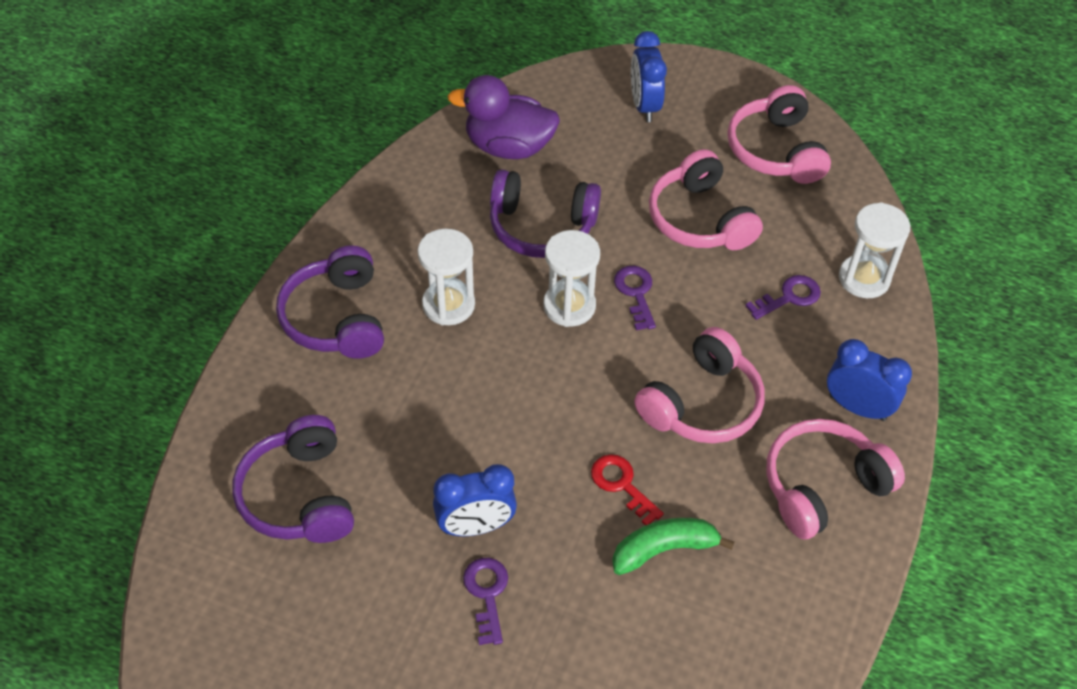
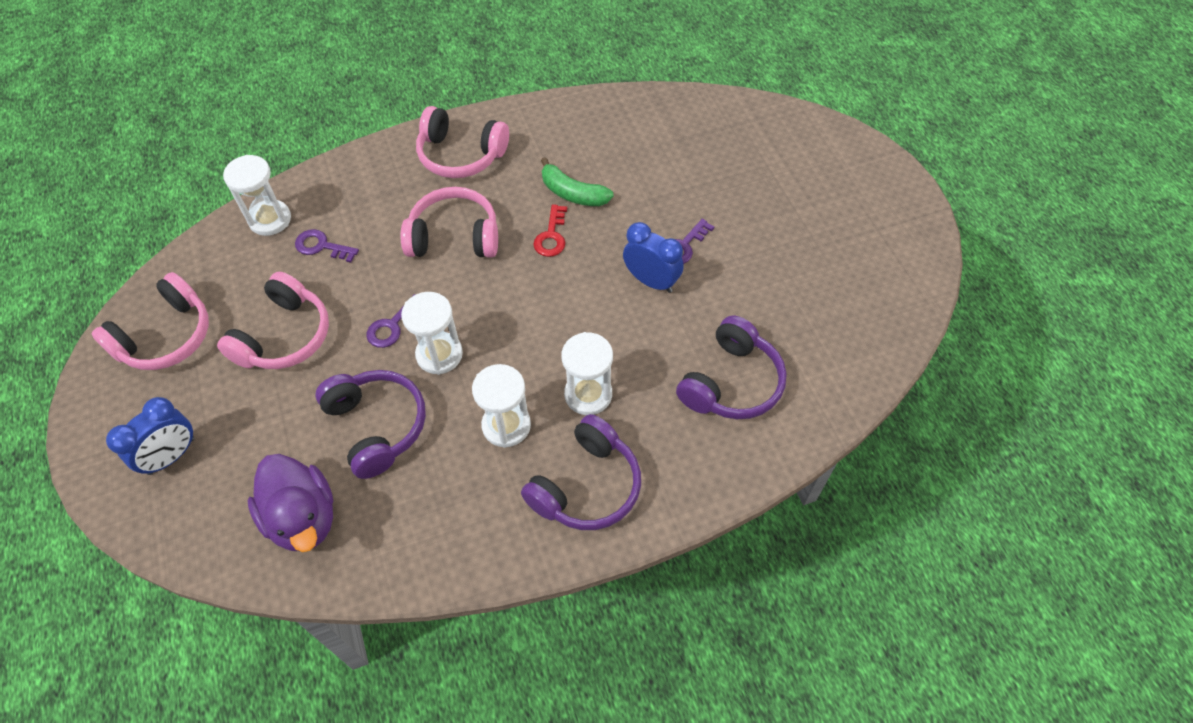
camera: 130 degrees left, 5 degrees up
blue clock [827,339,912,421] -> none
none -> white hourglass [561,332,613,415]

